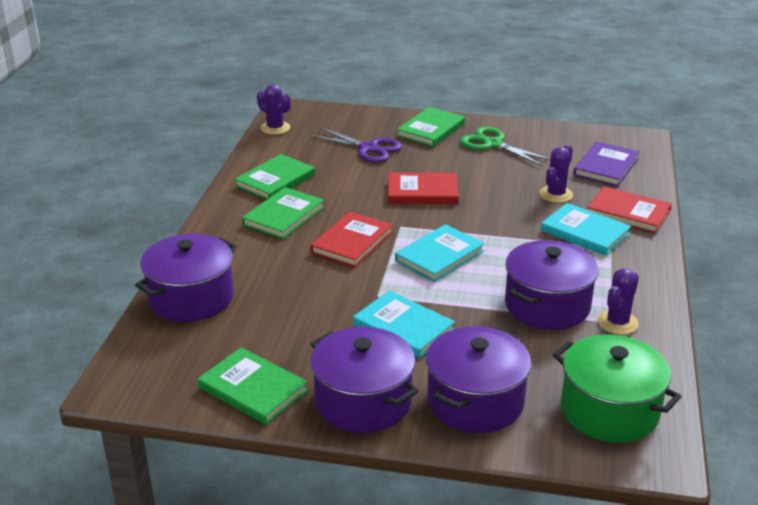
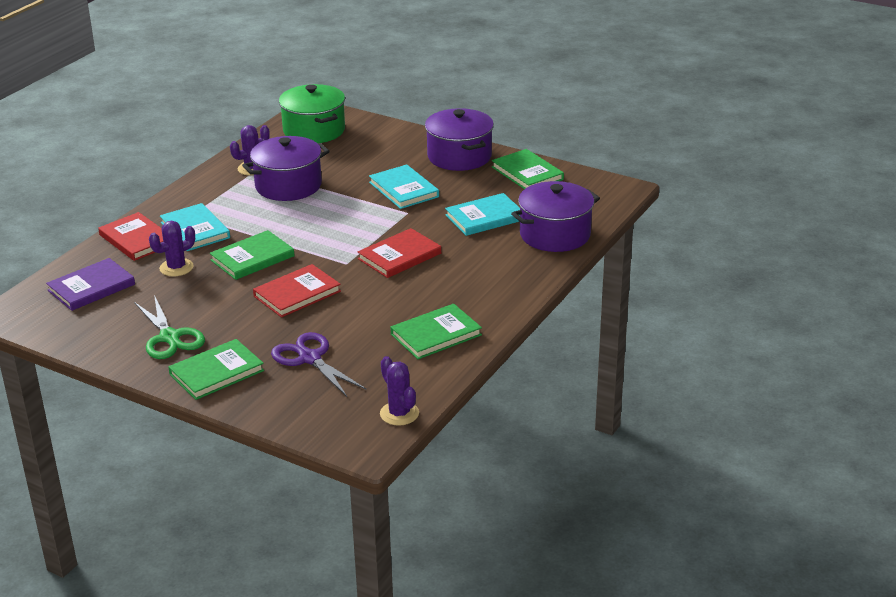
camera: 160 degrees left, 0 degrees up
green book [242,187,324,239] -> green book moved to [210,230,295,280]
red book [388,172,459,204] -> red book turned 60 degrees counterclockwise [253,264,341,317]
turquoise book [395,224,485,282] -> turquoise book moved to [445,193,520,236]
purple pot [426,326,531,433] -> none

